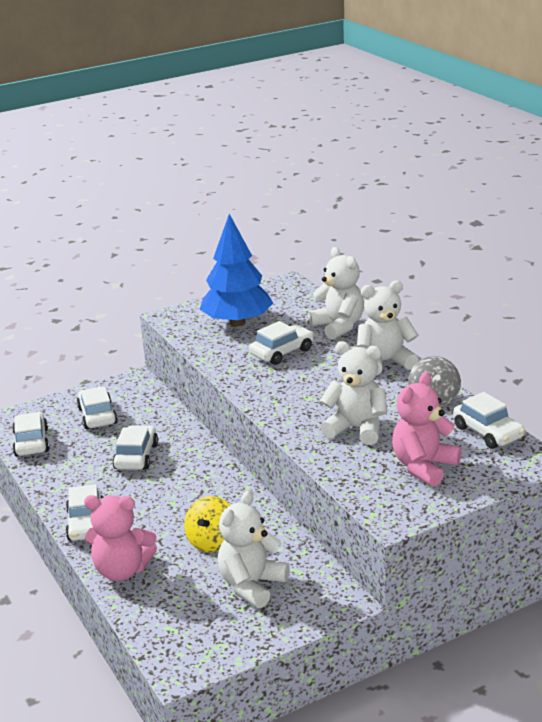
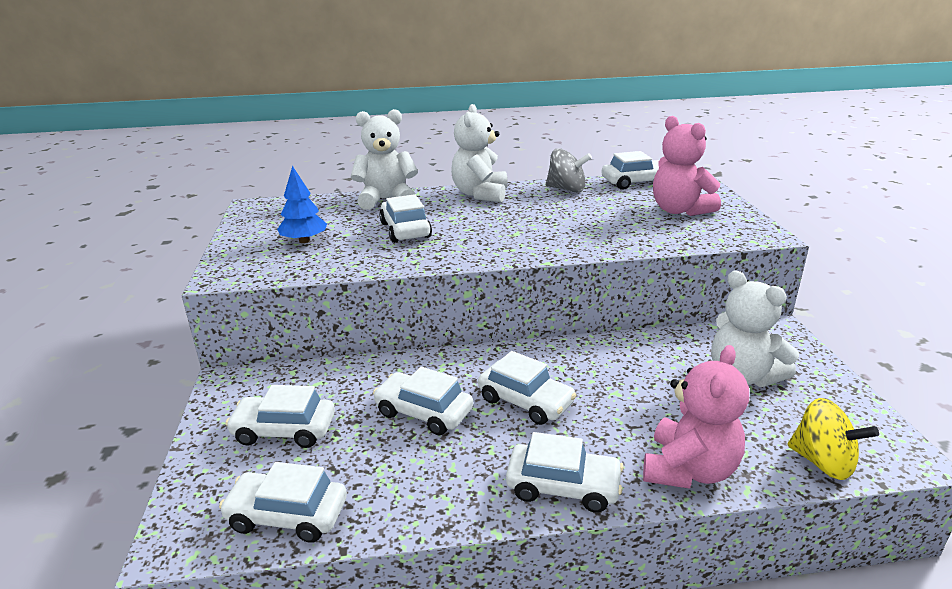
camera: 70 degrees left, 0 degrees up
yellow spinning top [184,496,230,552] -> yellow spinning top moved to [788,398,879,480]
blue tree [200,214,273,326] -> blue tree [277,166,327,243], size x0.52
white teddy bear [320,341,387,445] -> none
none -> white car [478,351,576,425]

